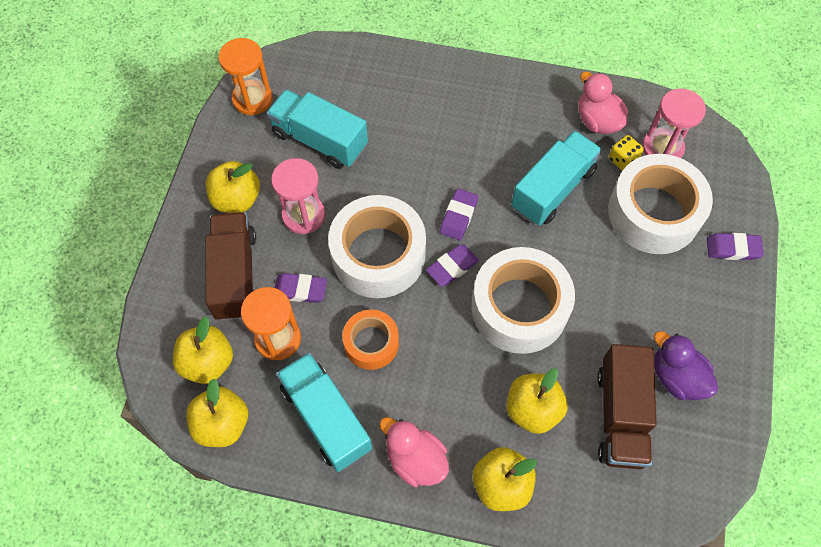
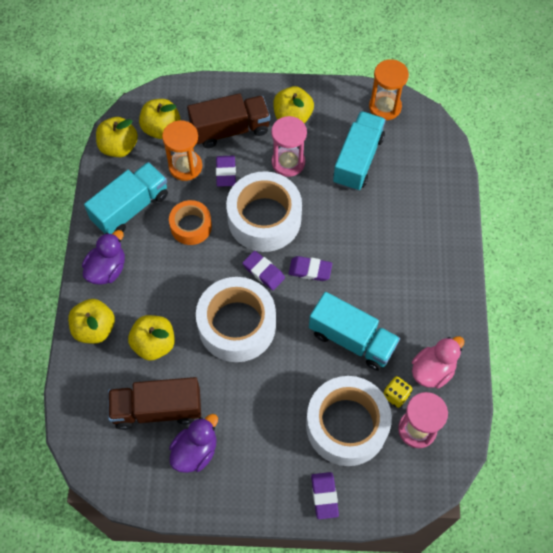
camera: 80 degrees right, 0 degrees up
pink duck [379,417,449,487] -> purple duck [82,230,125,285]

